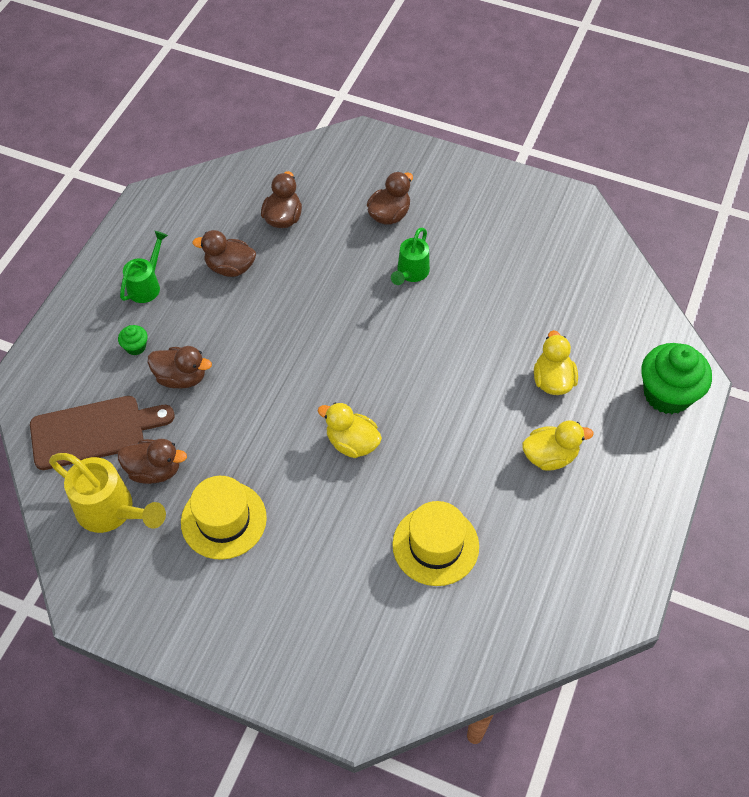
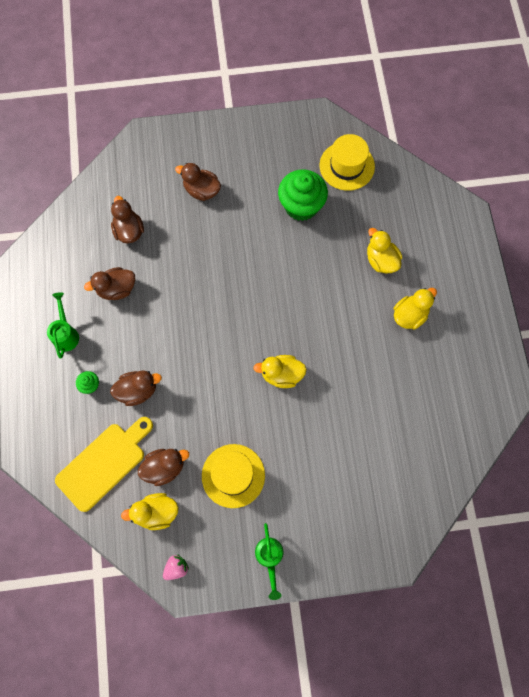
camera: 30 degrees left, 15 degrees up
brown cutting board [30,396,175,470] -> yellow cutting board [55,417,153,512]
yellow watering can [49,453,166,533] -> yellow duck [121,493,179,530]
brown duck [367,172,413,225] -> brown duck turned 75 degrees counterclockwise [175,163,221,201]
green watering can [391,228,430,285] -> green watering can moved to [255,523,283,600]
yellow hat [392,501,479,586] -> yellow hat moved to [320,134,375,191]
green cupcake [641,343,712,414] -> green cupcake moved to [278,169,328,221]
none -> pink strawberry [163,554,189,580]

